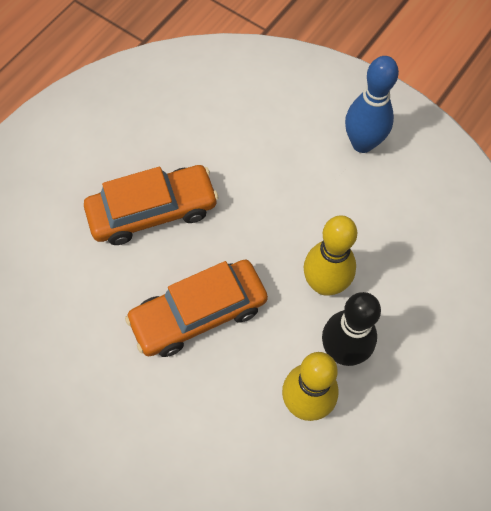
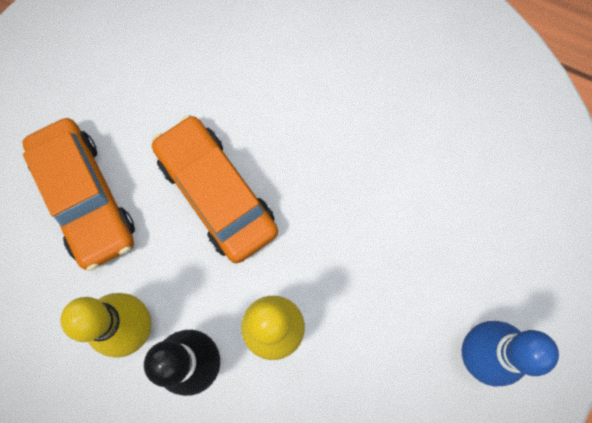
camera: 80 degrees right, 10 degrees up
orange car [84,165,219,245] -> orange car moved to [22,118,135,271]

